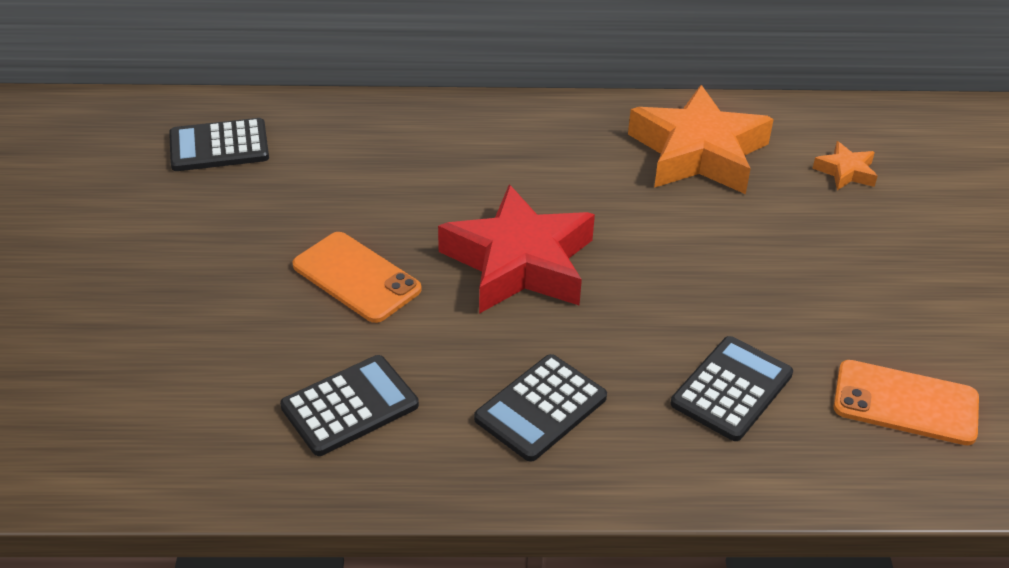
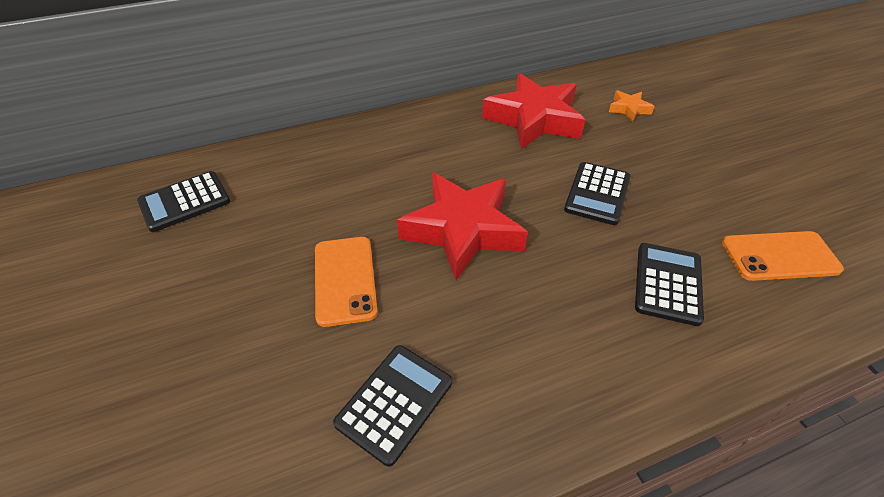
camera: 20 degrees left, 5 degrees up
orange phone [293,232,422,323] -> orange phone turned 60 degrees clockwise [315,237,378,327]
black calculator [474,354,607,462] -> black calculator moved to [564,162,630,225]
orange star [628,85,774,194] -> red star [482,73,585,150]

